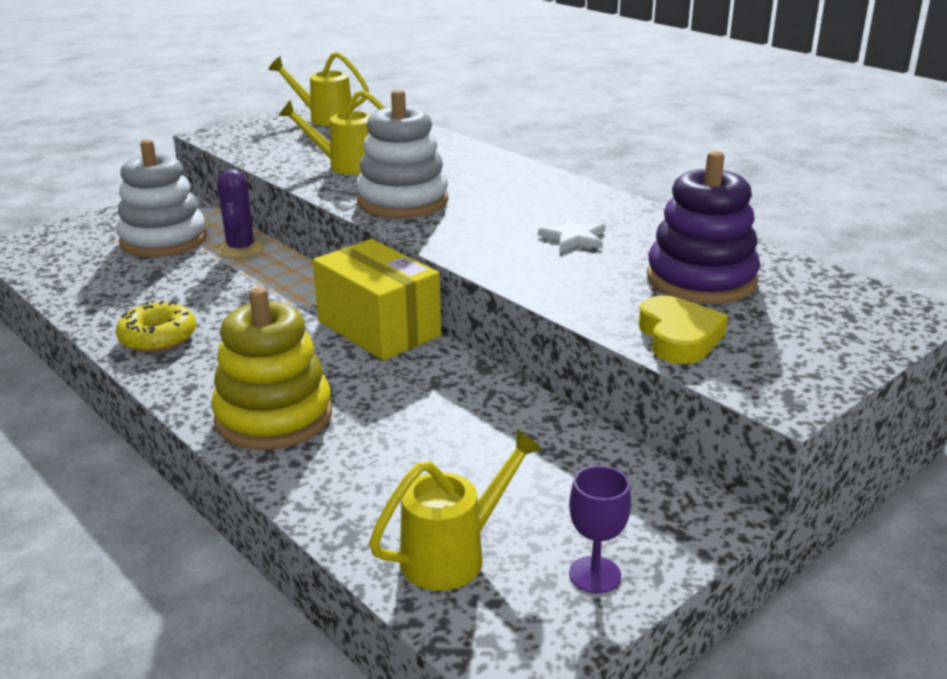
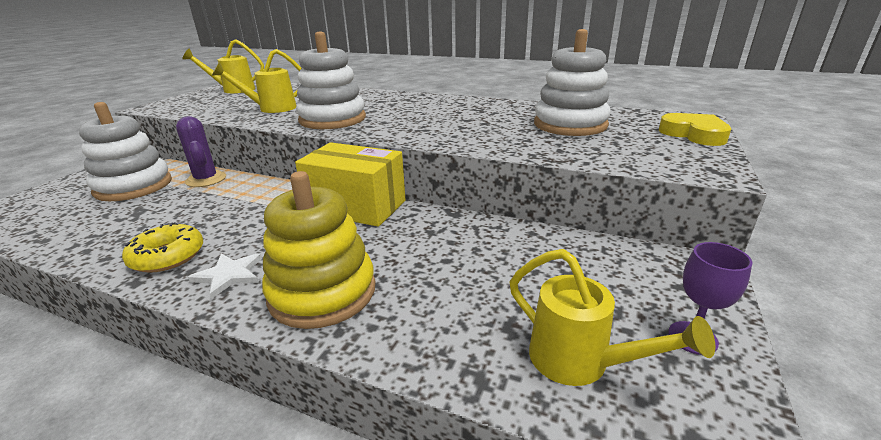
camera: 25 degrees left, 0 degrees up
yellow watering can [369,429,543,591] -> yellow watering can turned 105 degrees clockwise [510,249,715,386]
white star [538,217,605,251] -> white star moved to [188,253,262,299]
yellow heart [639,296,728,364] -> yellow heart moved to [659,113,731,146]
purple stacking toy [647,151,760,304] -> white stacking toy [534,29,611,136]

